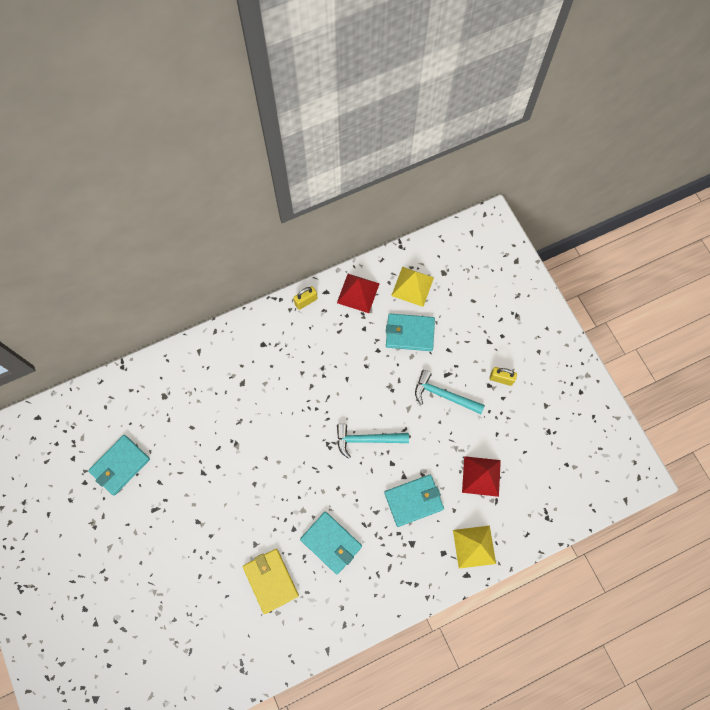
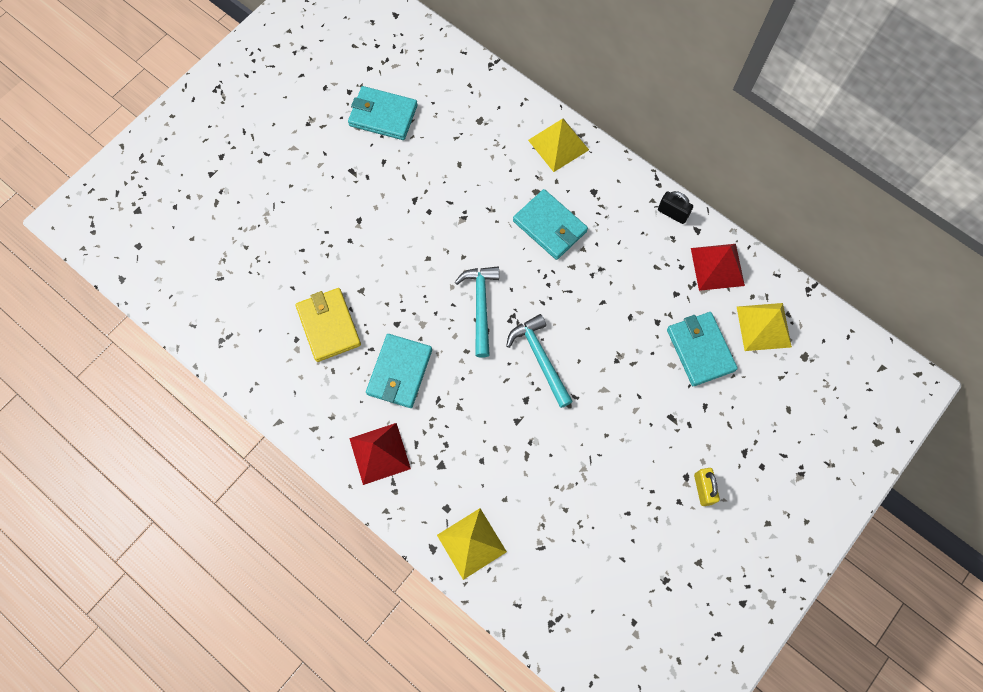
camera: 65 degrees right, 0 degrees up
yellow wallet [243,549,299,614] -> yellow wallet turned 60 degrees counterclockwise [295,288,361,362]
yellow padlock [293,286,318,310] -> black padlock [658,191,693,224]
turquoise wallet [384,475,444,527] -> turquoise wallet moved to [513,189,588,260]
turquoise hammer [415,370,485,414] -> turquoise hammer moved to [455,267,499,358]
red pyramid [462,456,501,497] -> red pyramid moved to [349,423,411,485]
none -> yellow pyramid [528,118,589,172]

